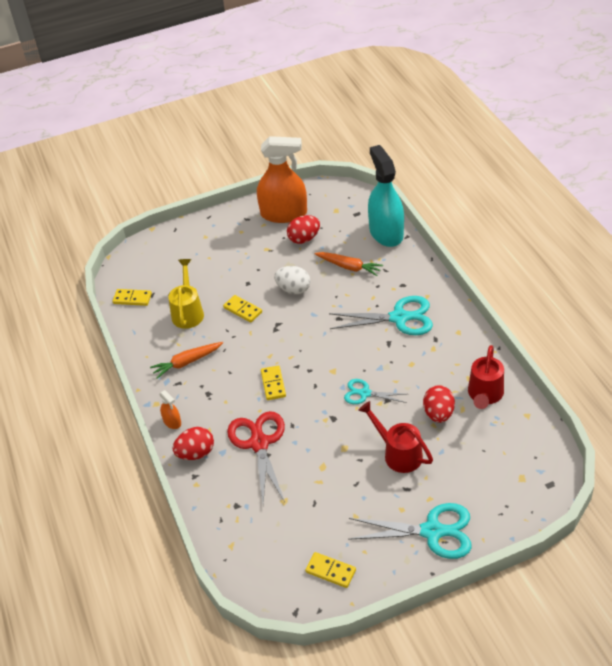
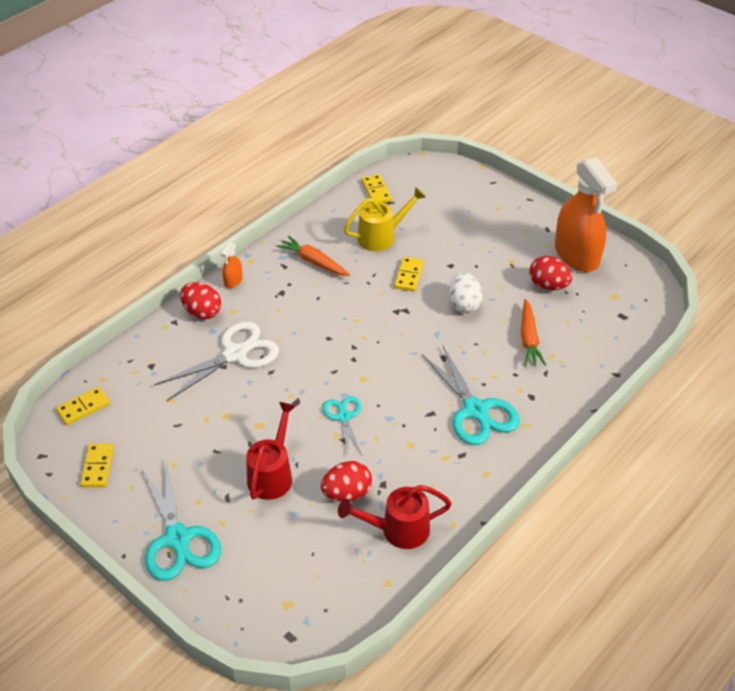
camera: 60 degrees right, 0 degrees up
red scissors [227,411,285,504] -> white scissors [154,321,279,401]
yellow domino [261,365,286,400] -> yellow domino moved to [56,387,110,425]
turquoise spray bottle [368,145,404,247] -> none

